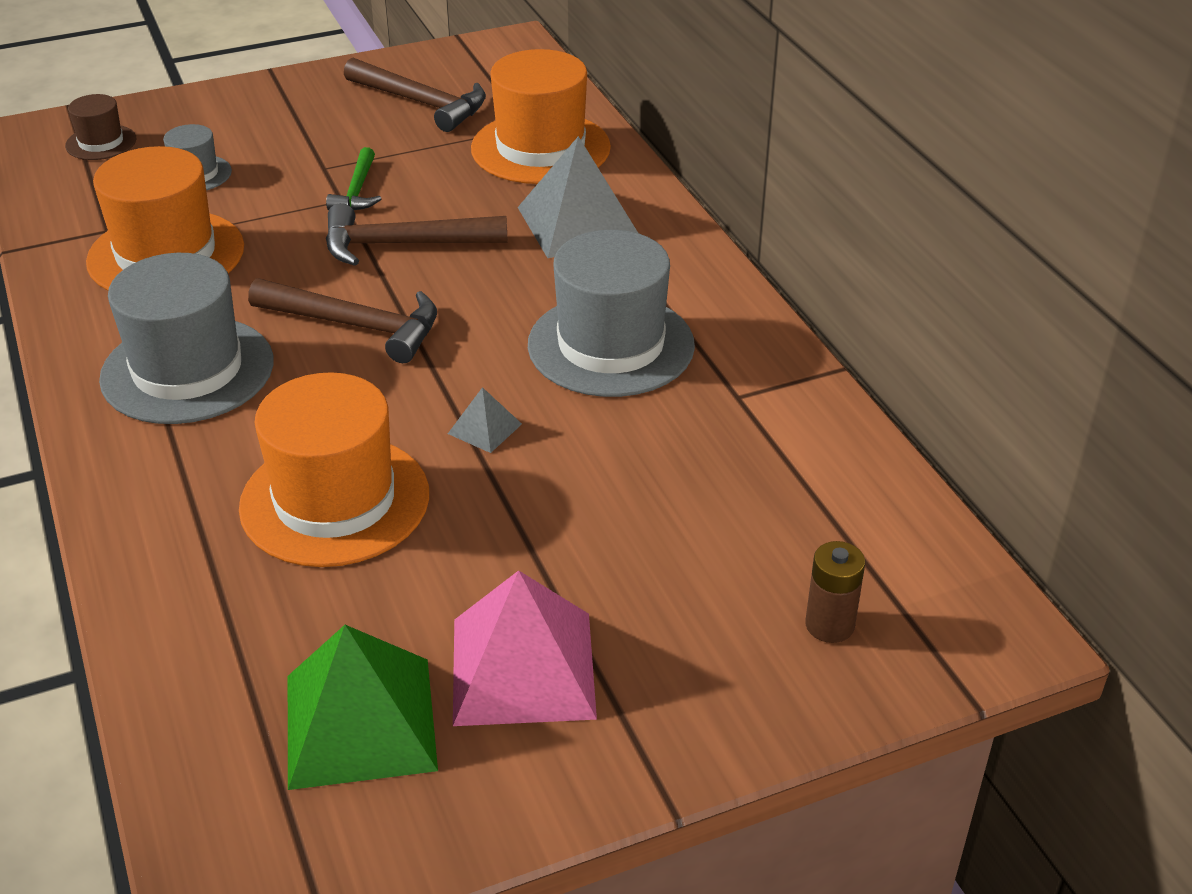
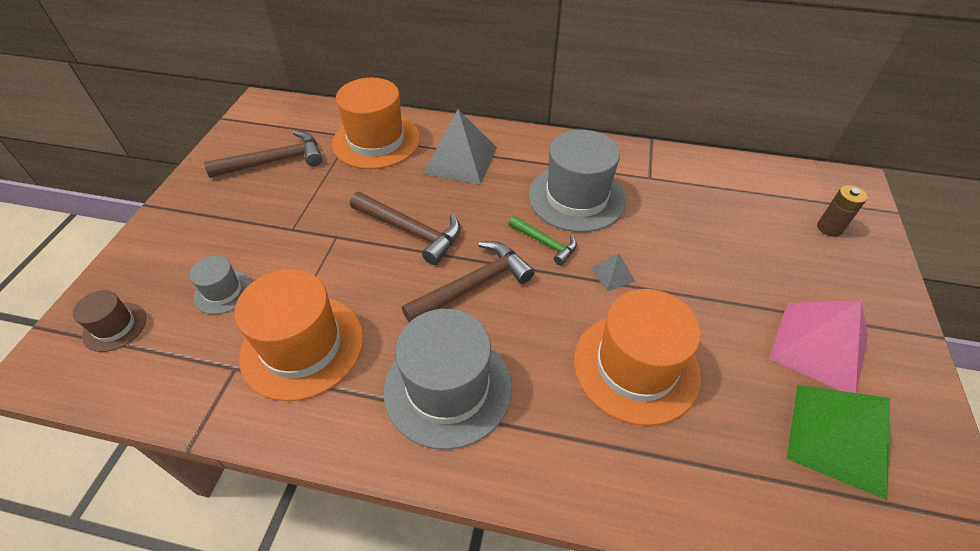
camera: 55 degrees left, 10 degrees up
green hammer [326,147,382,210] -> green hammer moved to [508,216,577,265]
brown hammer [326,203,508,266] -> brown hammer turned 90 degrees counterclockwise [350,192,461,265]

